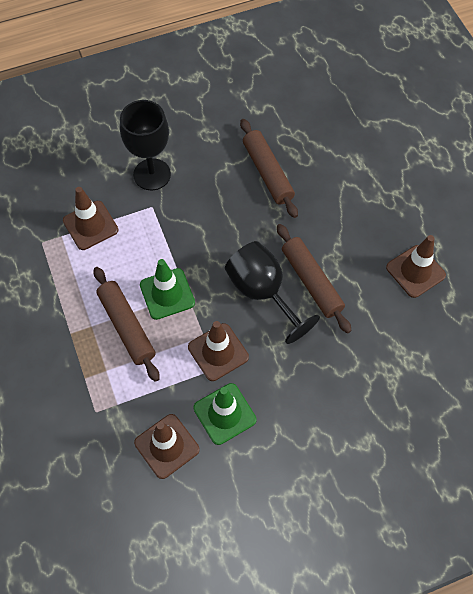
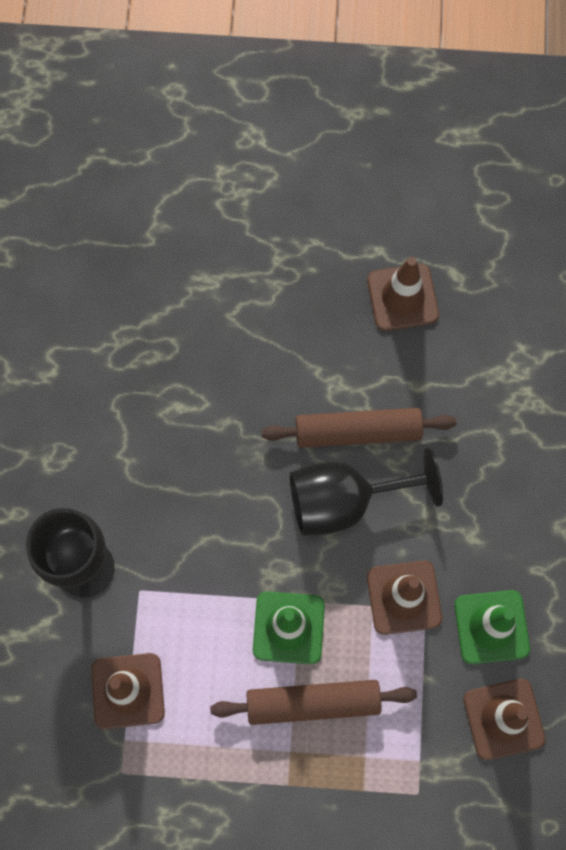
camera: 65 degrees left, 10 degrees up
brown rolling pin [240,119,298,218] -> none

